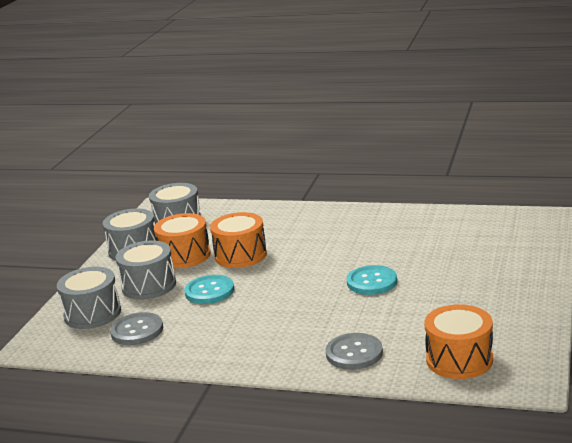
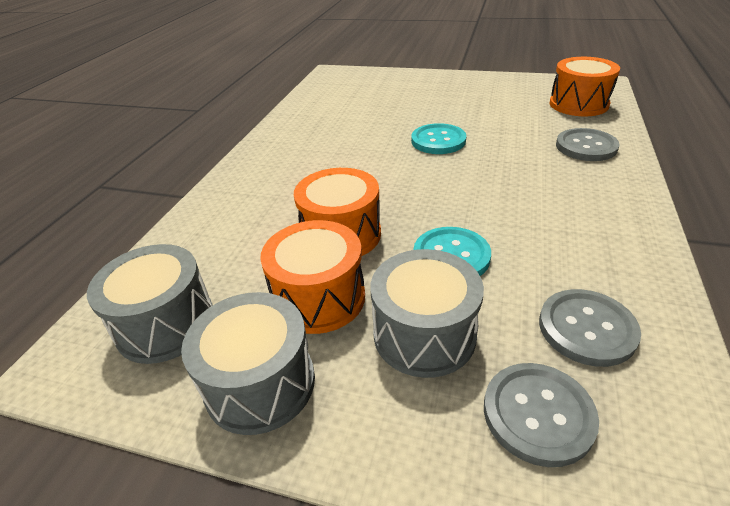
camera: 90 degrees left, 15 degrees up
grey drum [57,267,121,329] -> grey button [484,363,599,467]

